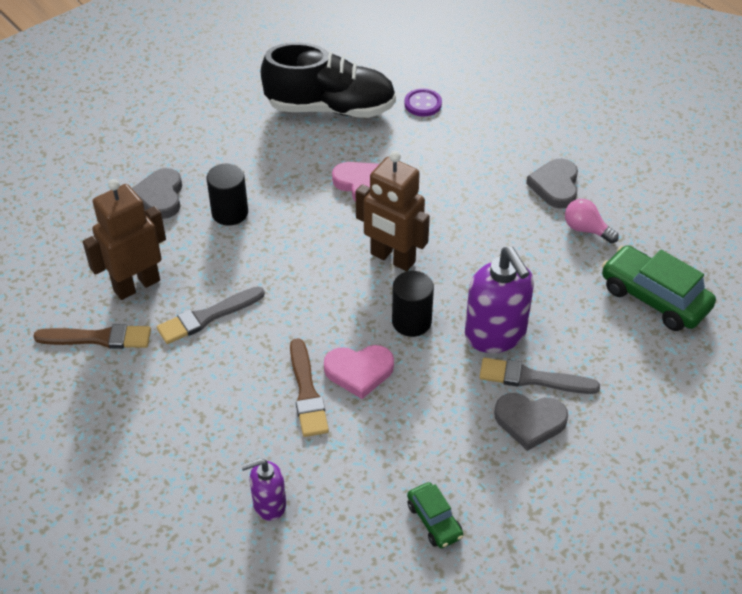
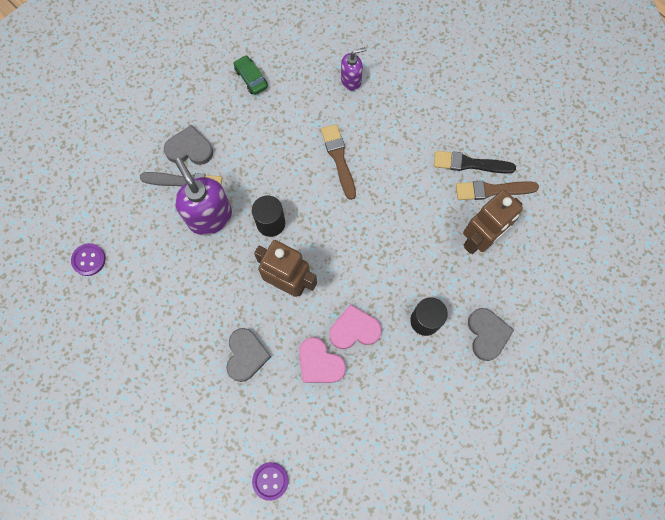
camera: 175 degrees right, 25 degrees up
grey brush [157,287,265,344] -> none
black shoe [261,42,396,118] -> none
pink heart [324,345,394,399] -> pink heart moved to [330,304,382,349]
grey heart [526,159,578,208] -> grey heart moved to [226,328,271,382]
pink light bulb [565,199,619,243] -> none
green car [602,245,716,331] -> purple button [71,243,106,276]
none -> black brush [434,151,516,174]

